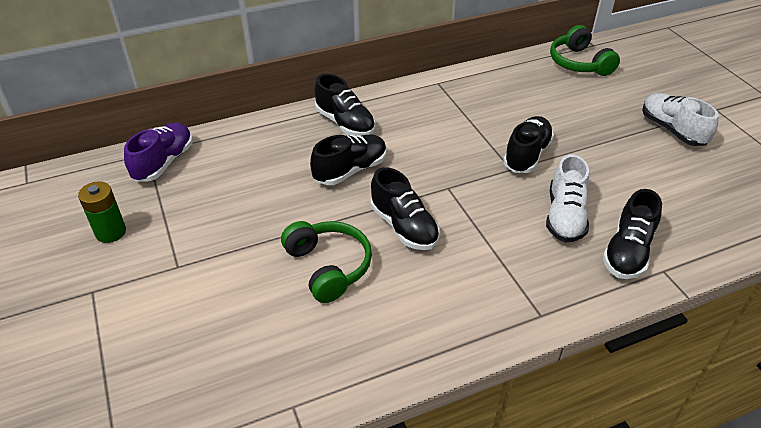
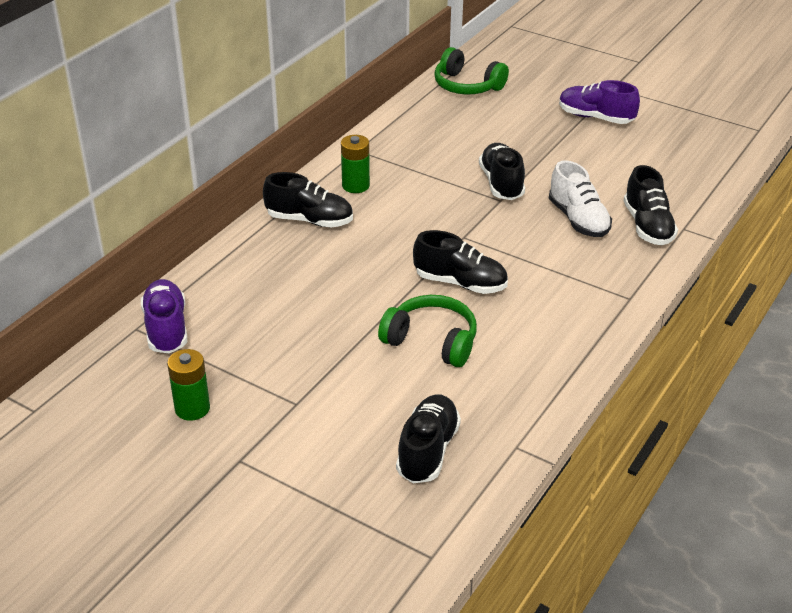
camera: 35 degrees left, 5 degrees down
black shoe [310,134,387,185] -> black shoe moved to [396,394,461,483]
white shoe [642,93,719,146] -> purple shoe [559,80,640,124]
none -> green battery [341,135,370,193]

